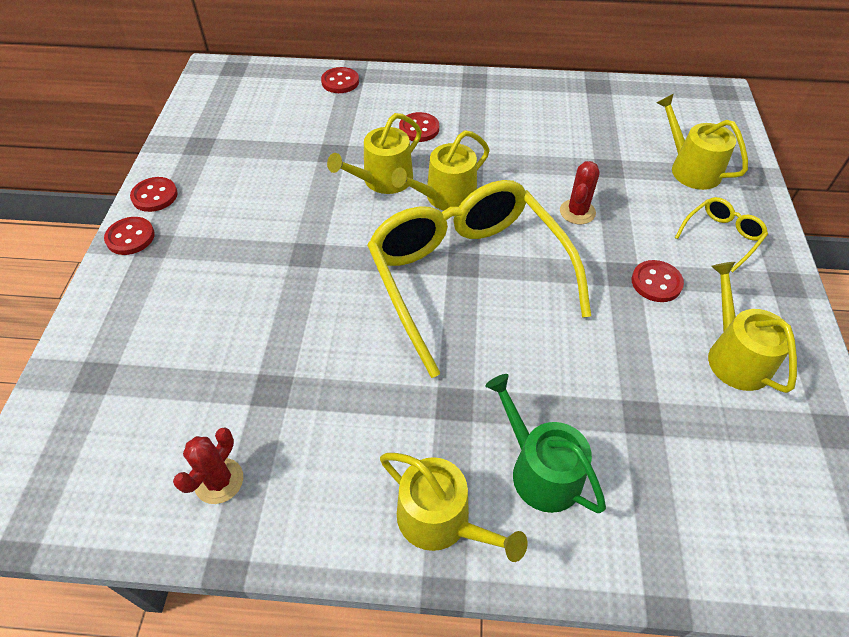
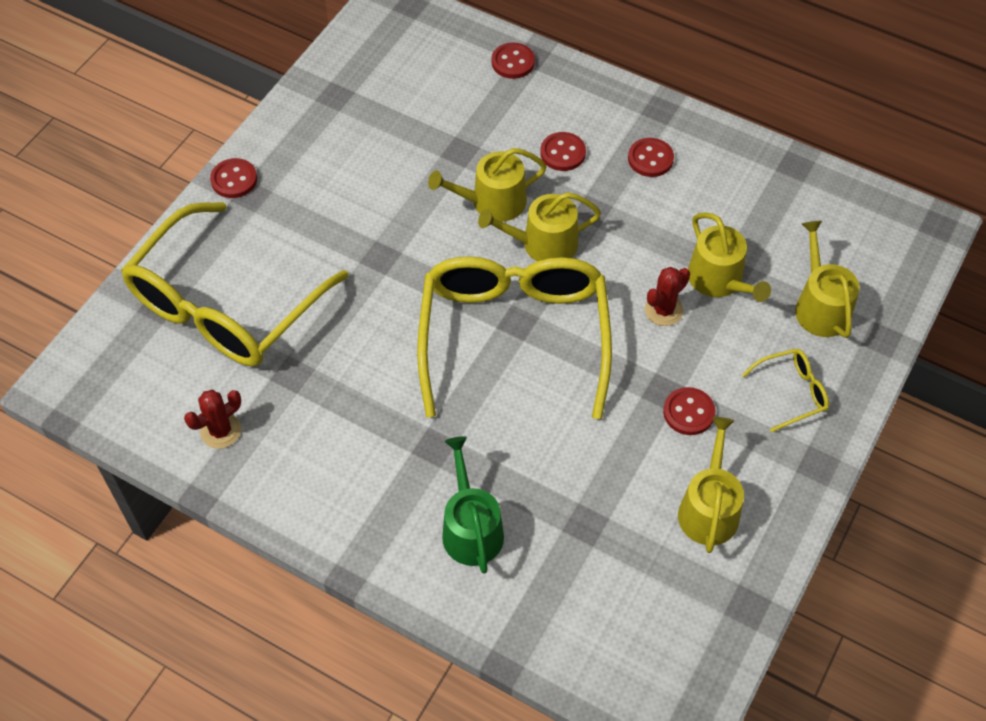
camera: 25 degrees right, 5 degrees up
red button [130,177,178,212] -> red button moved to [628,138,674,177]
yellow watering can [380,453,527,562] -> yellow watering can moved to [688,212,771,302]
none -> yellow glasses [121,202,349,366]

